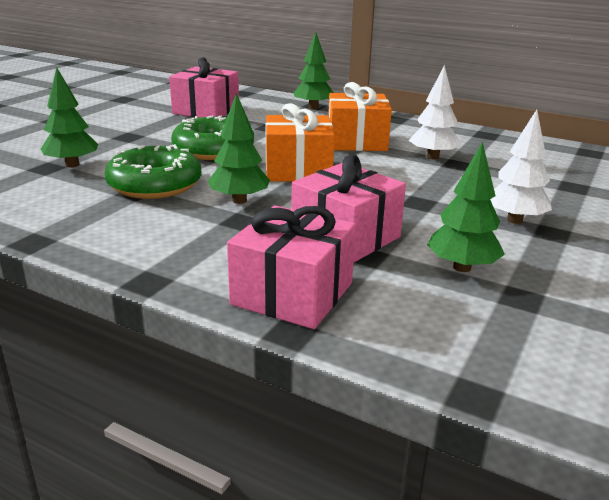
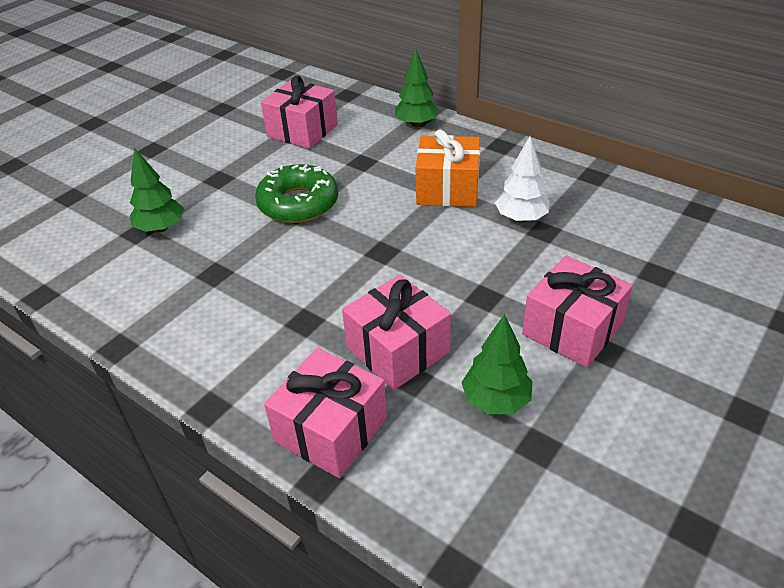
camera: 10 degrees right, 15 degrees up
green donut [104,144,202,199] -> none
green tree [208,93,270,204] -> none
orange gift [266,103,335,181] -> none
white tree [490,110,552,224] -> pink gift [522,255,633,368]

